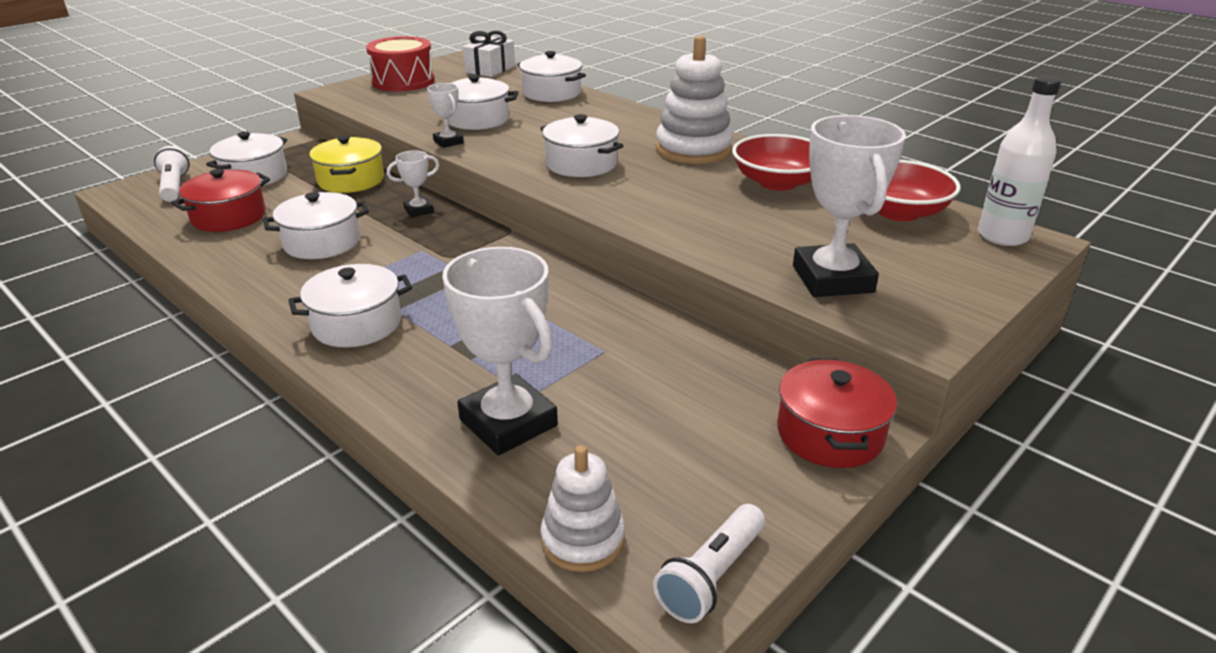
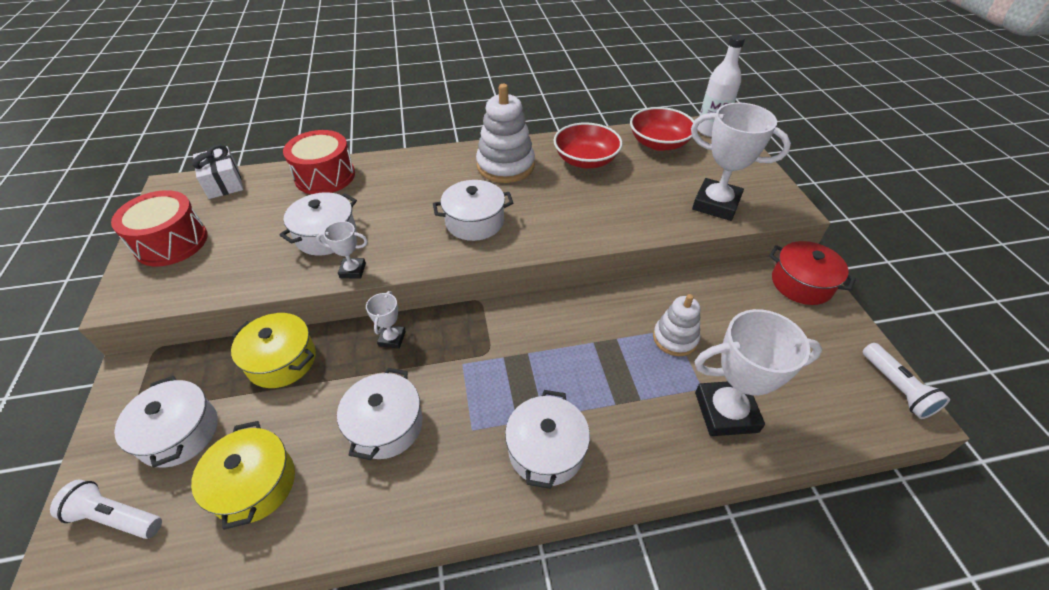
camera: 55 degrees left, 15 degrees up
red pot [171,169,270,232] -> yellow pot [191,421,295,530]
white pot [517,51,586,102] -> red drum [283,130,355,194]
white stacking toy [541,445,625,572] -> white stacking toy moved to [653,294,700,356]

